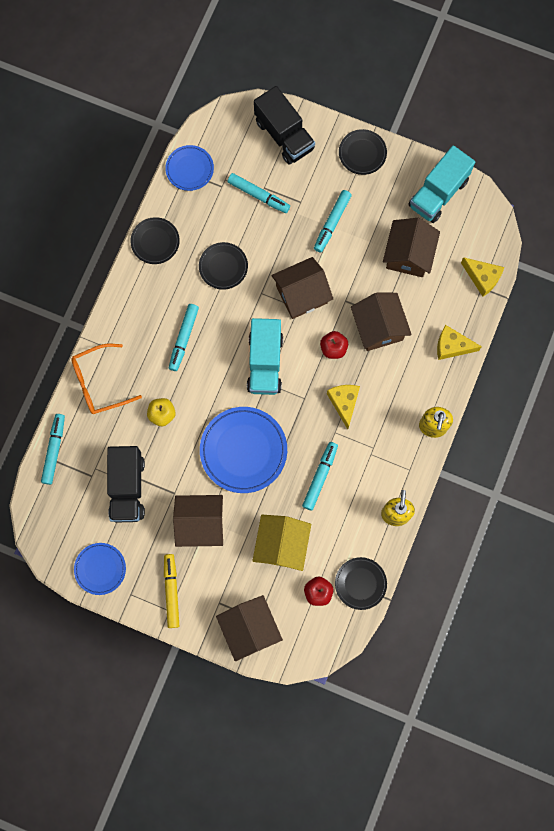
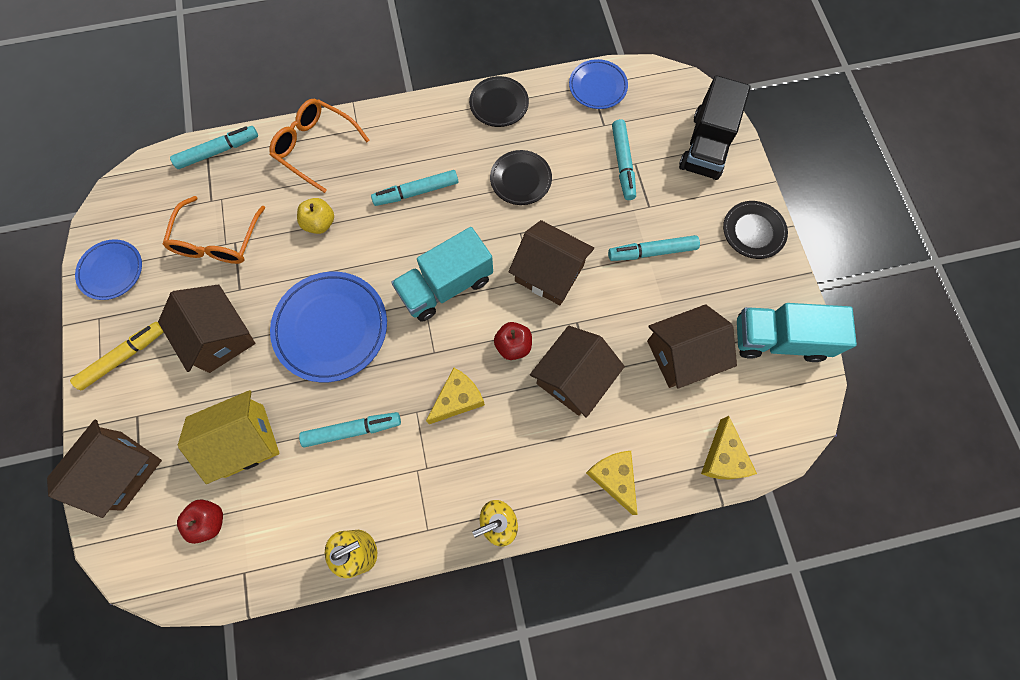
camera: 55 degrees right, 5 degrees down
black truck [107,446,145,523] -> orange glasses [162,196,265,264]
black plate [335,557,387,610] -> none

